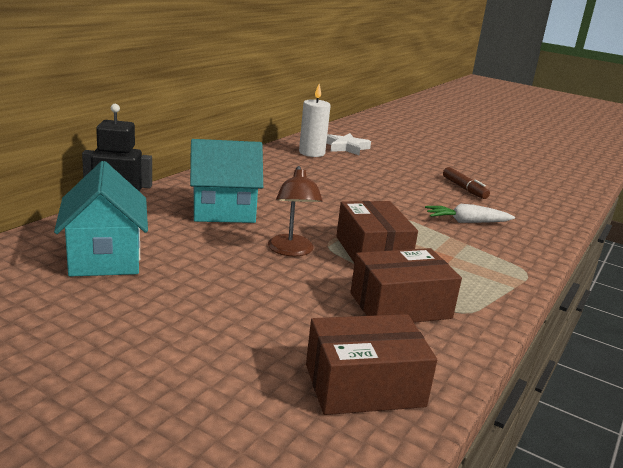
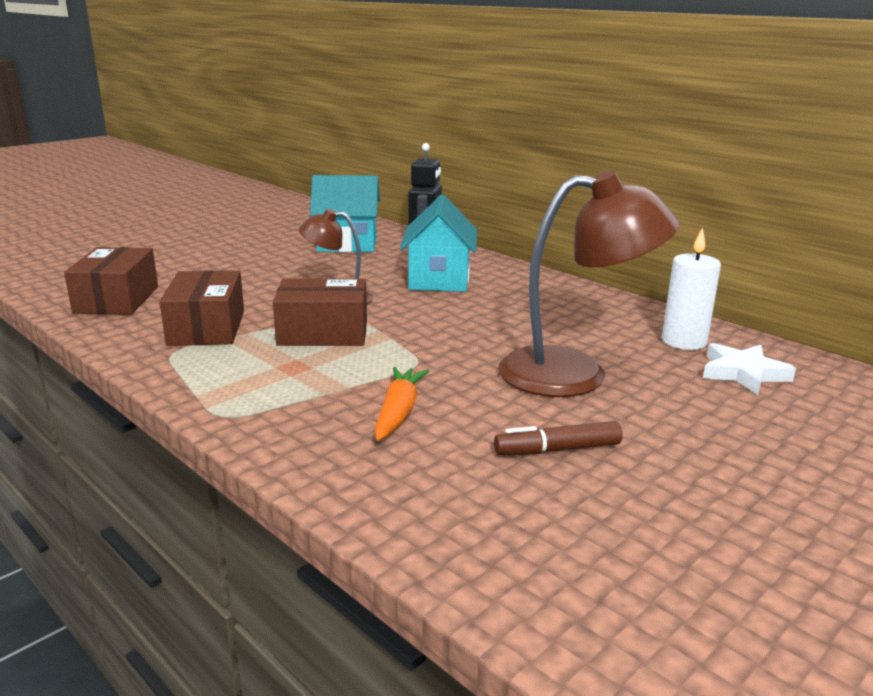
camera: 105 degrees right, 0 degrees up
white carrot [425,204,515,223] -> orange carrot [375,367,429,441]
none -> brown lamp [498,171,679,397]

